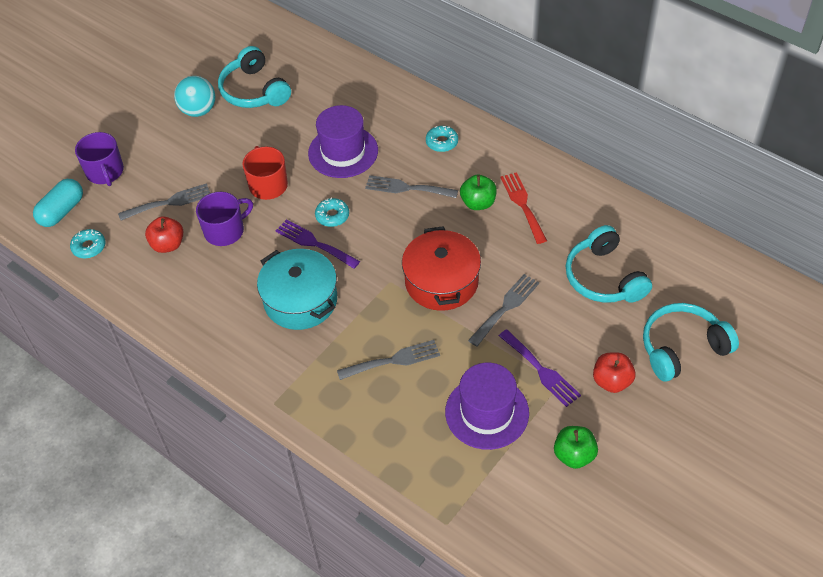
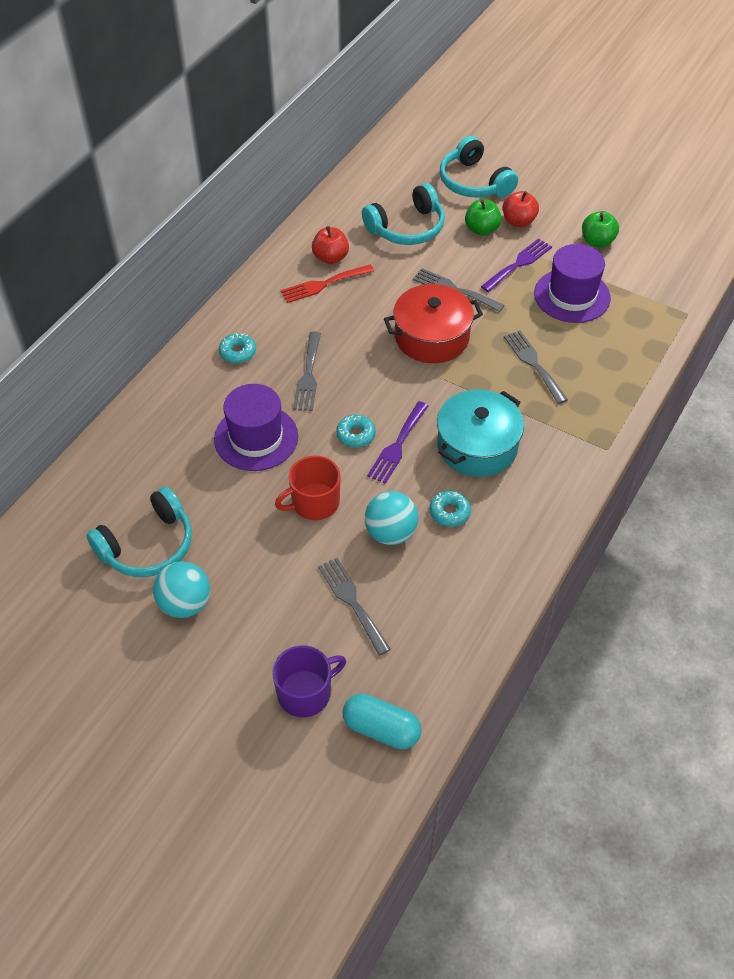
camera: 100 degrees left, 0 degrees up
turquoise donut [70,229,105,259] -> turquoise donut moved to [429,491,471,527]
red apple [145,216,183,253] -> red apple moved to [312,226,349,264]
purple mug [196,192,253,246] -> turquoise ball [365,491,418,545]
green apple [460,175,497,210] -> green apple moved to [465,199,502,236]

